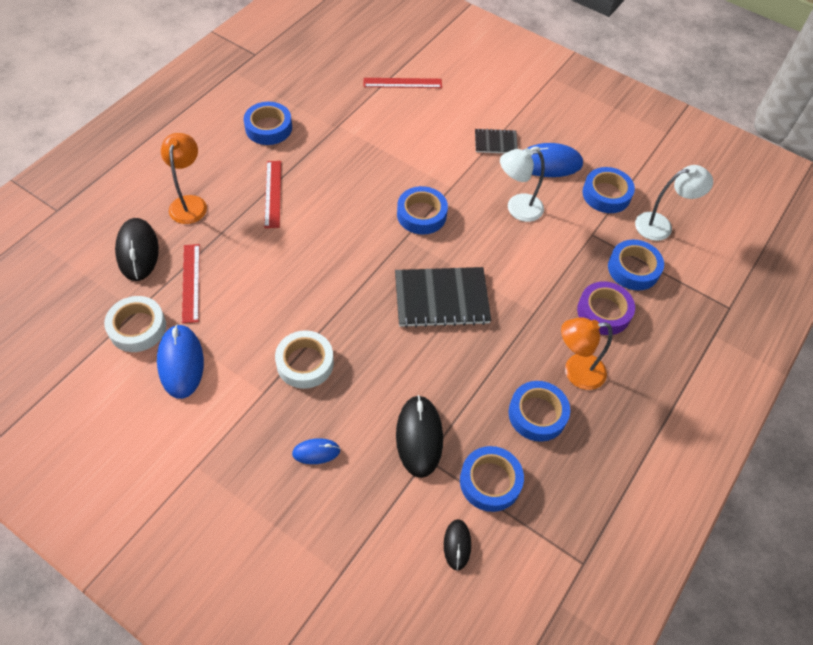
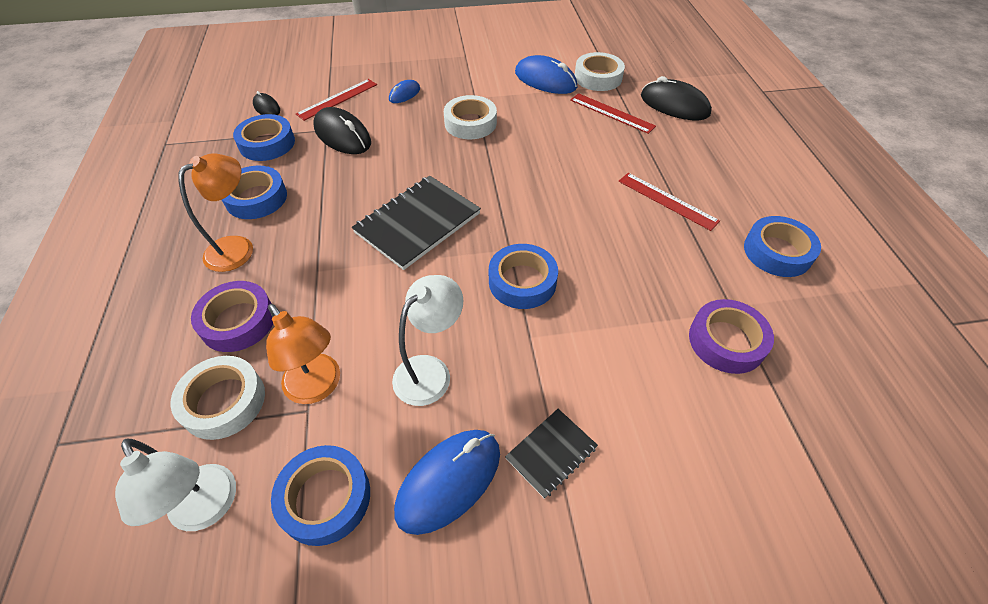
camera: 140 degrees right, 5 degrees down
orange lamp [161,133,207,224] -> orange lamp moved to [266,304,340,404]
red ruler [364,78,442,88] -> red ruler moved to [296,79,377,121]
blue tape [608,240,664,290] -> white tape [170,356,265,440]
white lamp [635,165,713,241] -> white lamp turned 75 degrees counterclockwise [115,439,236,531]
none -> purple tape [689,299,774,374]

